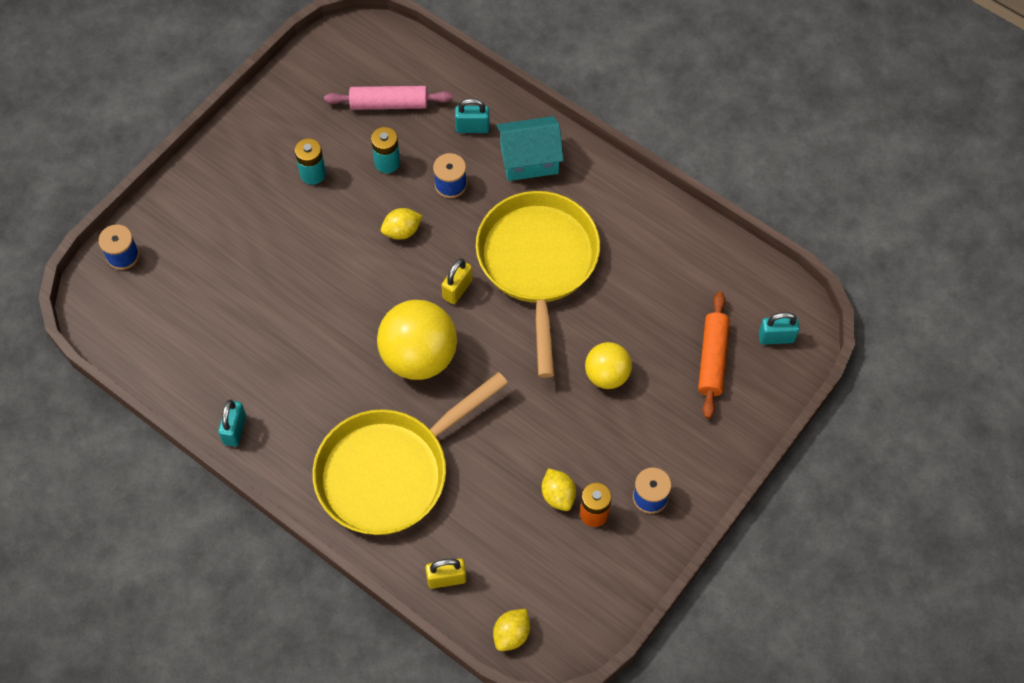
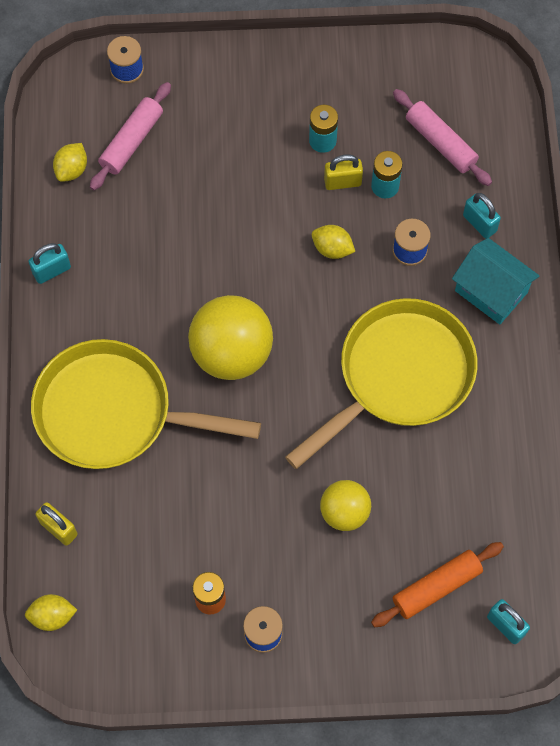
camera: 50 degrees right, 5 degrees up
yellow padlock [441,259,473,304] -> yellow padlock moved to [324,154,363,190]
yellow lemon [542,468,576,511] -> yellow lemon moved to [53,143,87,182]
none -> pink rolling pin [90,82,171,191]

